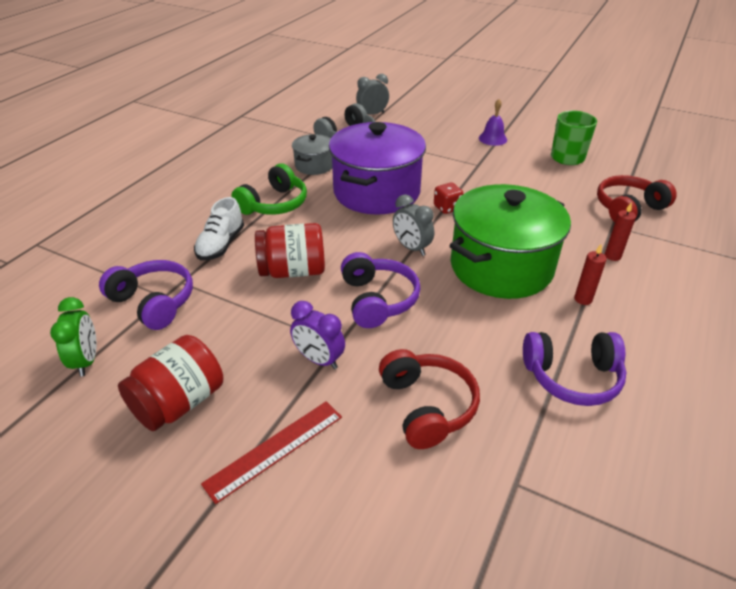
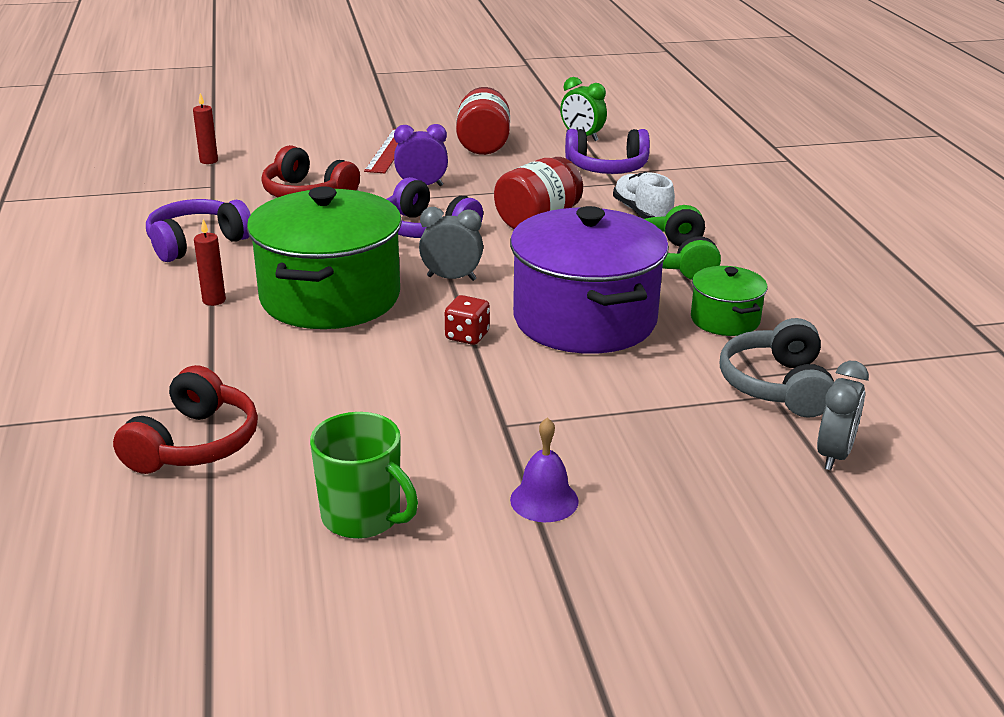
camera: 140 degrees right, 10 degrees down
grey pot [292,134,332,175] -> green pot [691,266,767,336]
red candle [605,202,636,261] -> red candle moved to [193,93,218,164]

